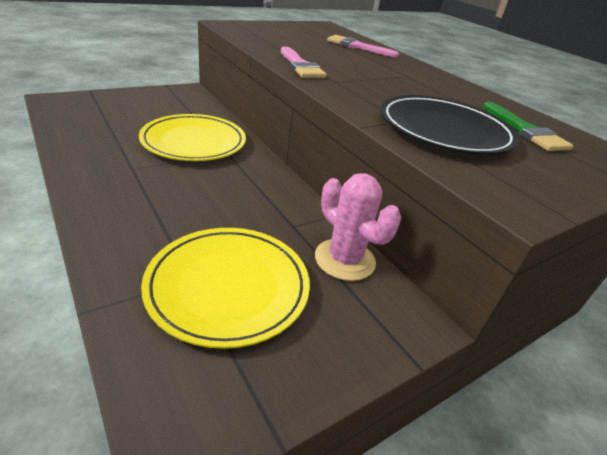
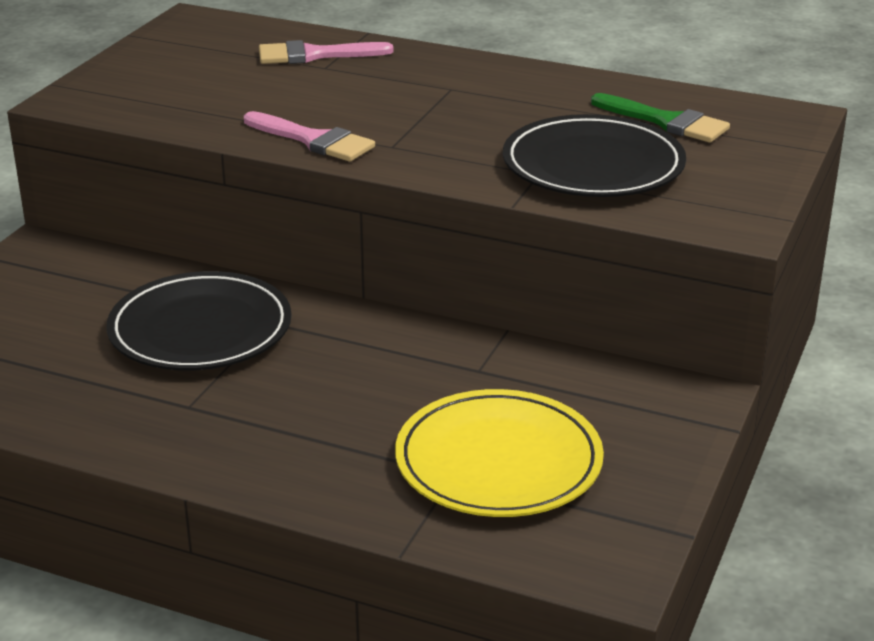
camera: 30 degrees left, 5 degrees down
yellow plate [139,114,246,161] -> black plate [107,271,291,371]
pink cactus [315,173,401,281] -> none

